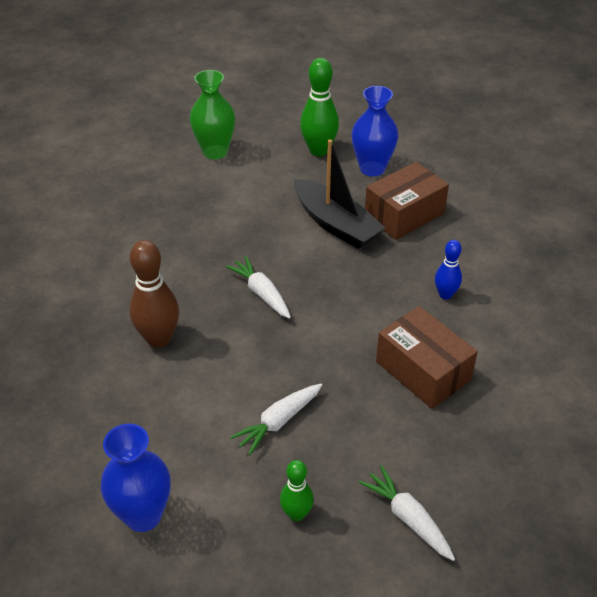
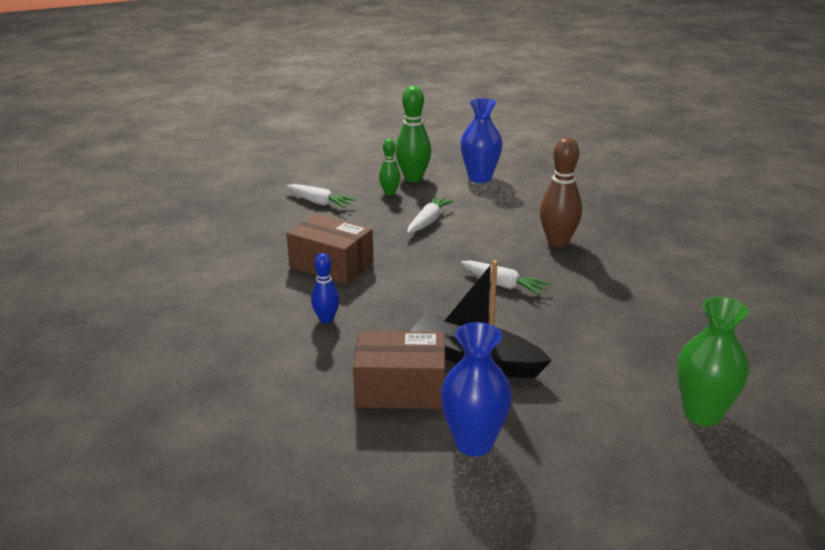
camera: 160 degrees right, 15 degrees down
green bowling pin [300,58,339,156] -> green bowling pin moved to [396,86,431,182]
brown box [365,162,449,240] -> brown box turned 60 degrees clockwise [353,331,445,409]

